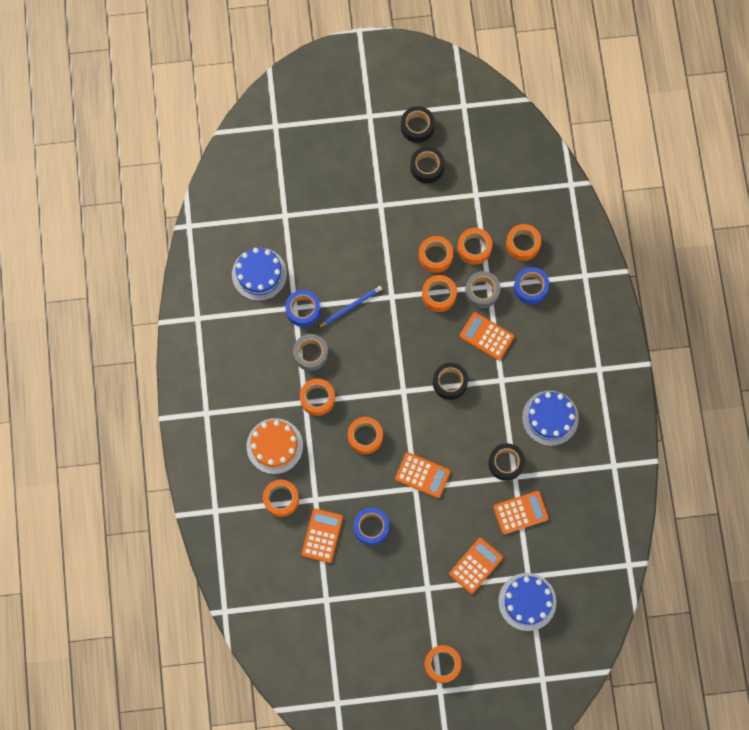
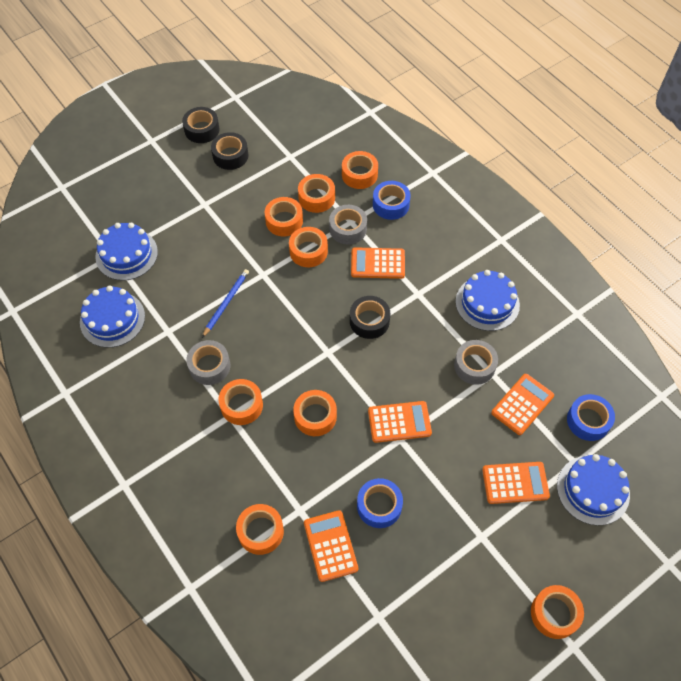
camera: 30 degrees left, 15 degrees down
orange cake [246,418,303,474] -> none
blue tape [285,290,320,327] -> blue tape moved to [567,394,615,441]
orange calculator [449,538,503,594] -> orange calculator turned 75 degrees clockwise [482,462,550,504]
black tape [488,443,525,481] -> grey tape [454,340,498,385]
none -> blue cake [95,223,158,281]

